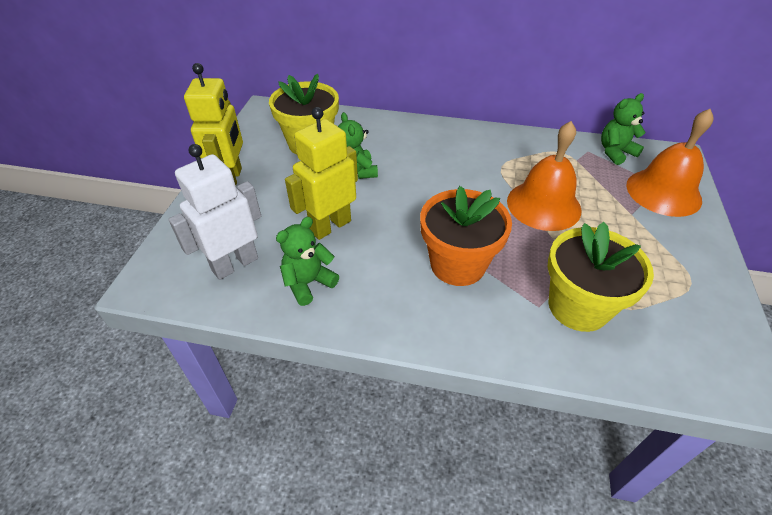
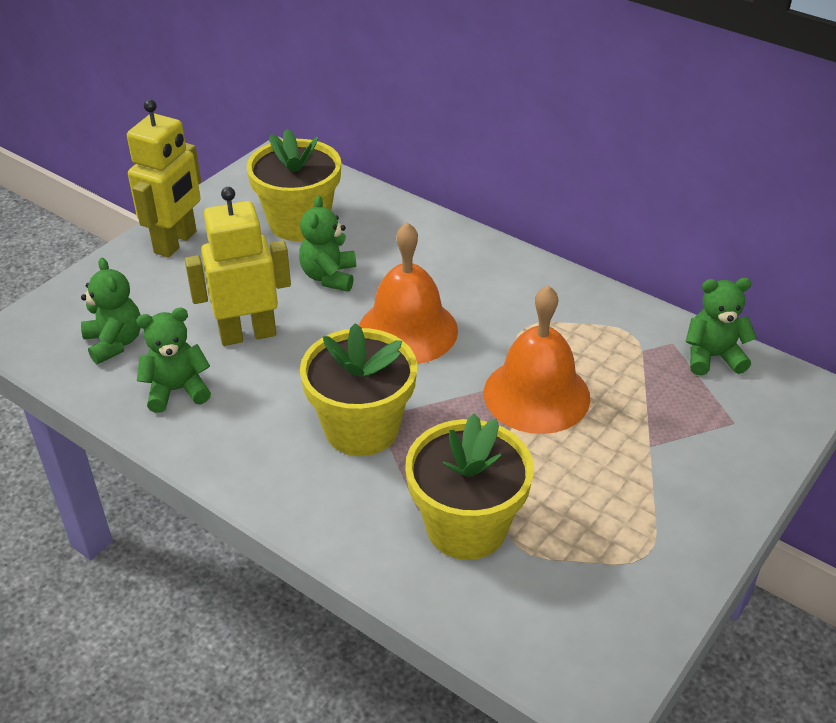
camera: 25 degrees right, 5 degrees down
white robot [169,144,261,280] -> green teddy bear [81,258,141,364]
orange flower pot [420,186,512,286] -> yellow flower pot [300,323,417,456]
orange bell [626,109,714,217] -> orange bell moved to [359,222,458,364]

